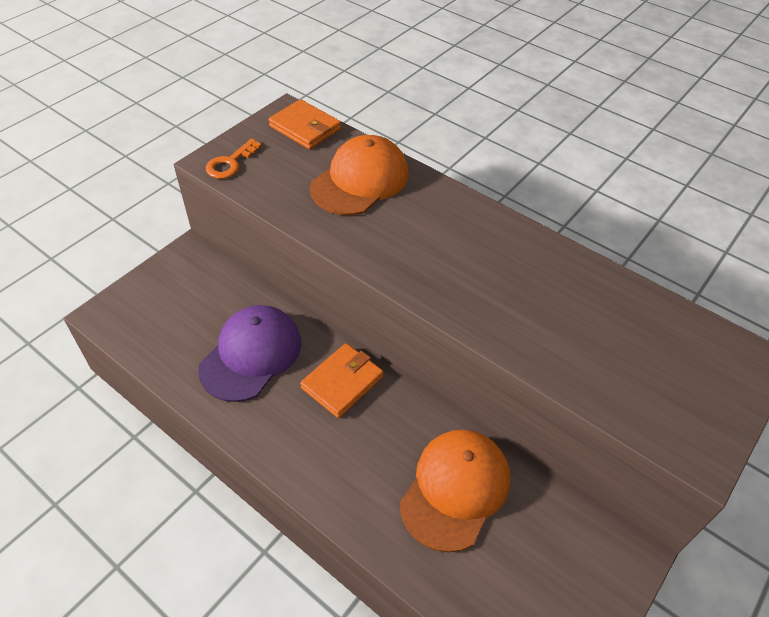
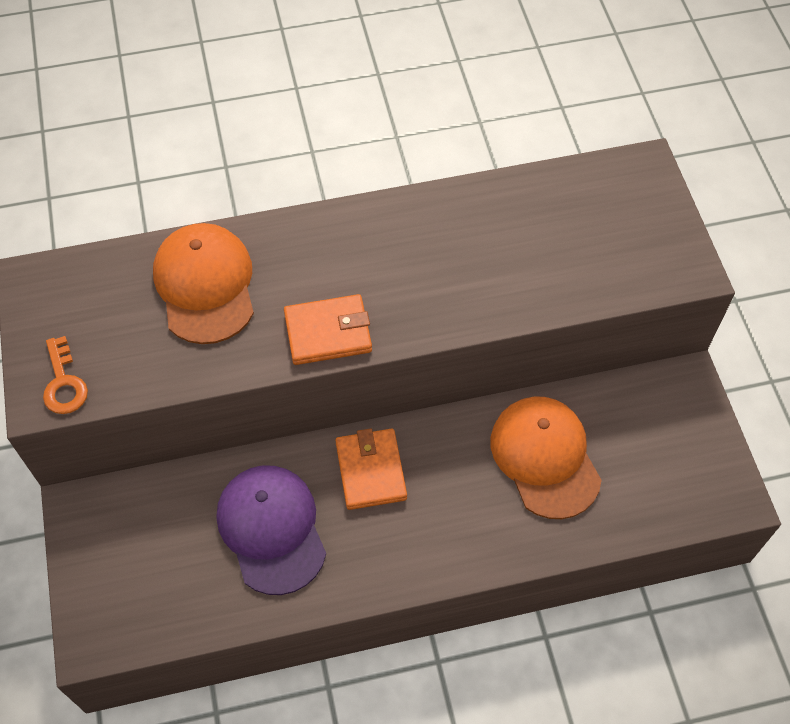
camera: 50 degrees left, 10 degrees up
orange wallet [268,99,341,149] -> orange wallet moved to [284,294,372,365]

